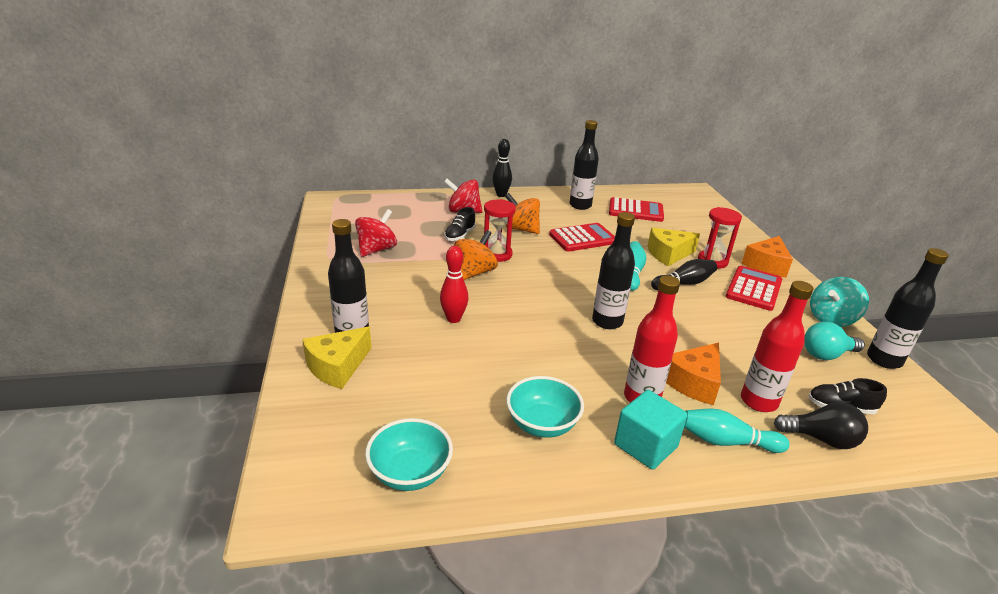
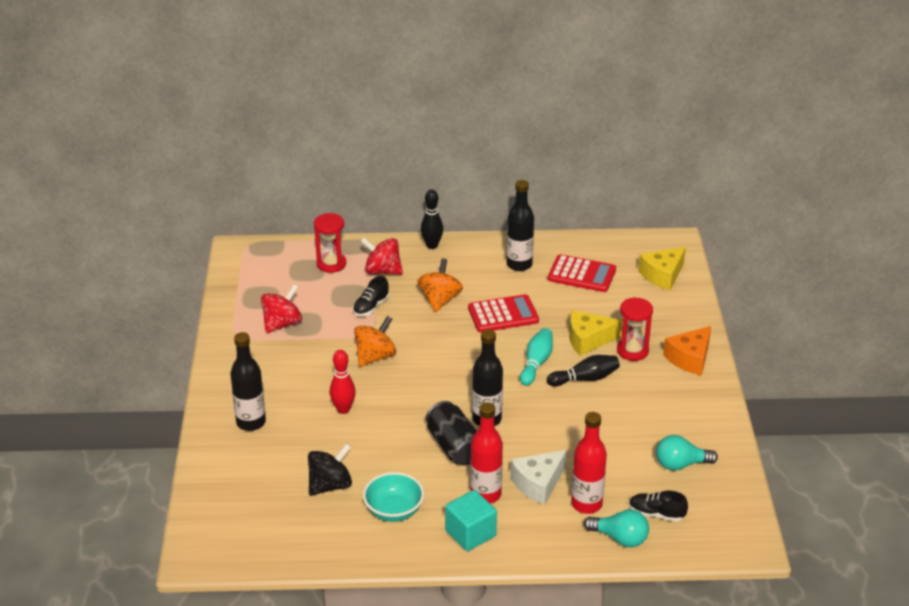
camera: 10 degrees right, 5 degrees up
yellow cheese [302,327,371,389] -> yellow cheese moved to [638,247,686,290]
turquoise bowl [365,418,453,491] -> none
red hourglass [484,199,516,262] -> red hourglass moved to [314,213,346,273]
orange spinning top [505,193,540,234] -> orange spinning top turned 60 degrees clockwise [417,258,463,312]
orange cheese [666,343,721,405] -> white cheese [511,450,566,505]
turquoise bowling pin [684,408,790,453] -> none
red calculator [726,266,782,311] -> none
black light bulb [774,402,868,449] -> turquoise light bulb [584,509,649,547]
turquoise spinning top [810,277,869,327] -> none
black bottle [867,248,949,369] -> none
none -> black spinning top [308,443,352,496]
none -> black can [426,401,476,466]

